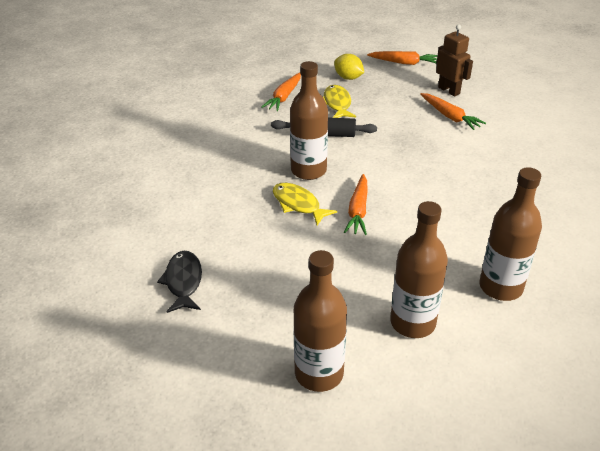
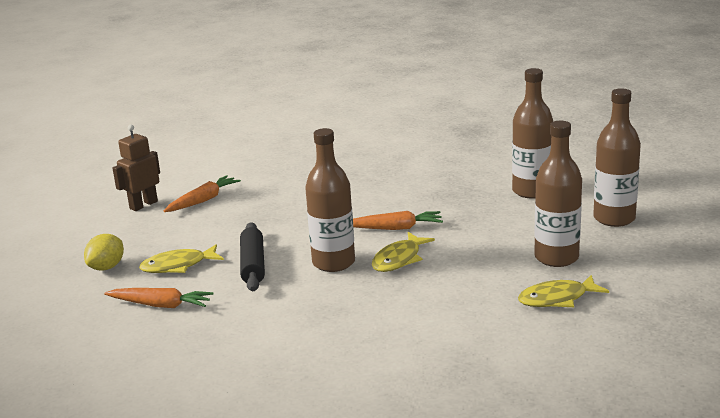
camera: 100 degrees left, 15 degrees down
black fish [157,251,202,313] -> yellow fish [518,275,609,307]
orange carrot [367,51,438,65] -> none
brown bottle [479,167,542,301] -> brown bottle moved to [534,121,582,267]

